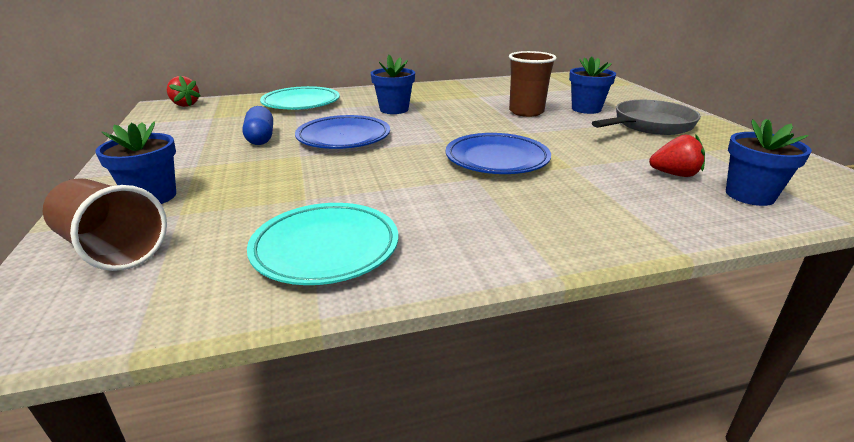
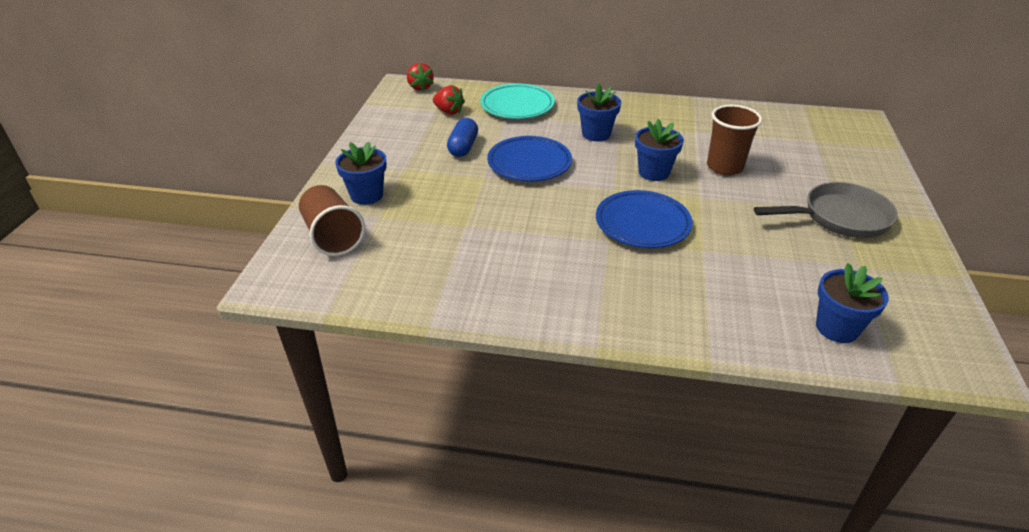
camera: 25 degrees right, 10 degrees up
turquoise plate [247,203,398,285] -> none
blue flower pot [569,57,616,114] -> blue flower pot moved to [635,119,684,181]
red strawberry [649,134,705,177] -> red strawberry moved to [433,85,465,115]

